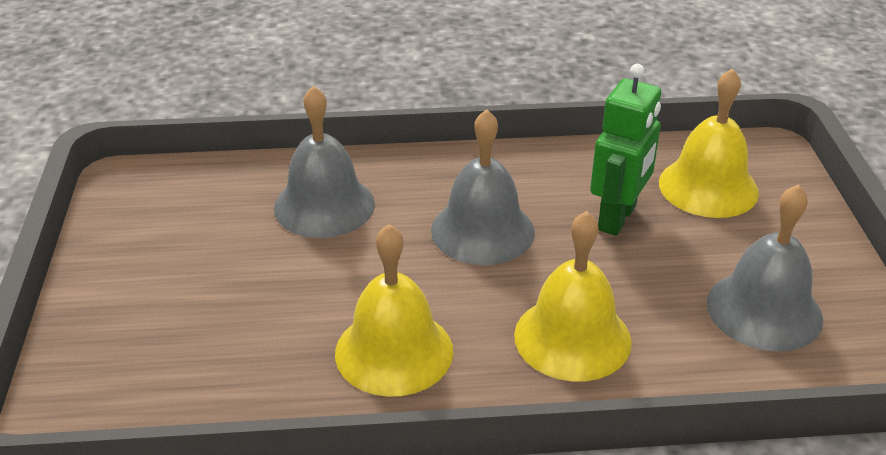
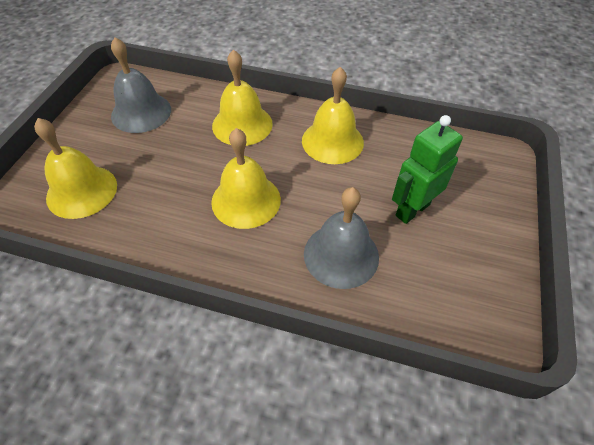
camera: 160 degrees left, 15 degrees up
grey bell [431,109,535,265] -> yellow bell [211,128,281,229]
green robot [590,64,661,236] -> green robot moved to [392,115,463,224]

